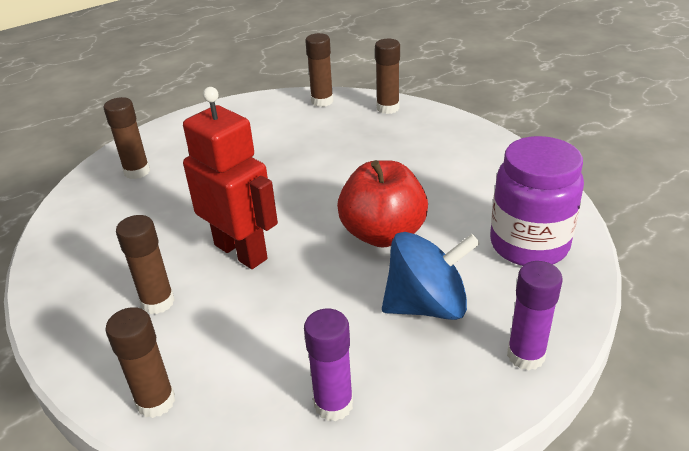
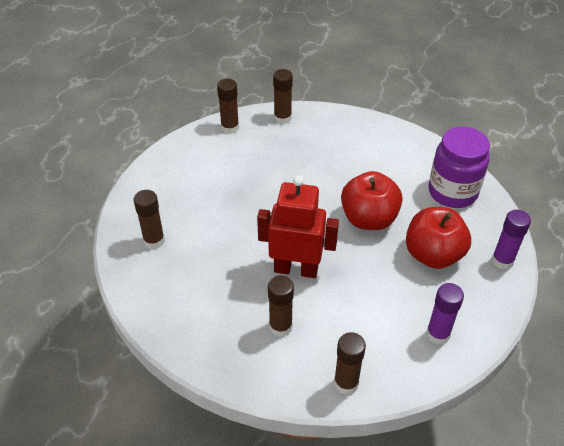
camera: 35 degrees left, 10 degrees up
blue spinning top [382,232,480,320] -> red apple [406,207,471,269]

